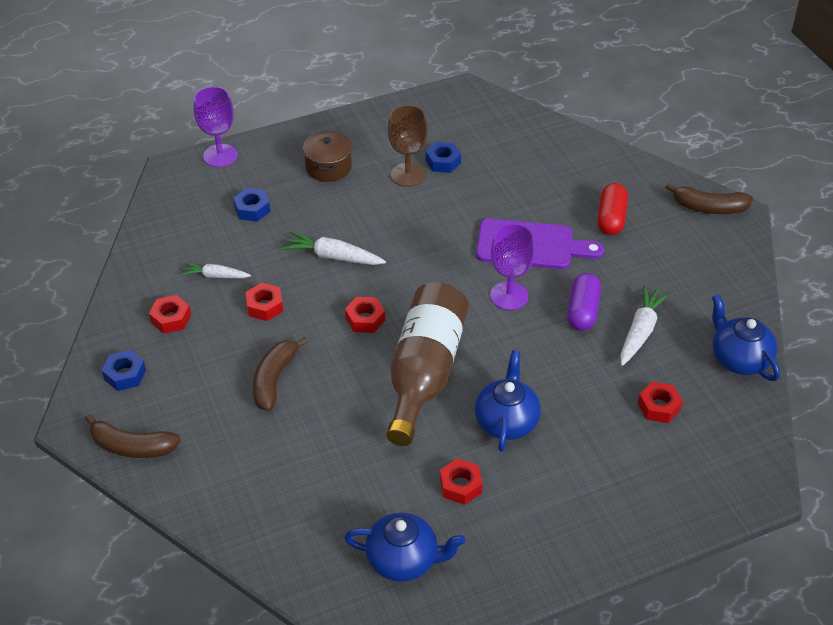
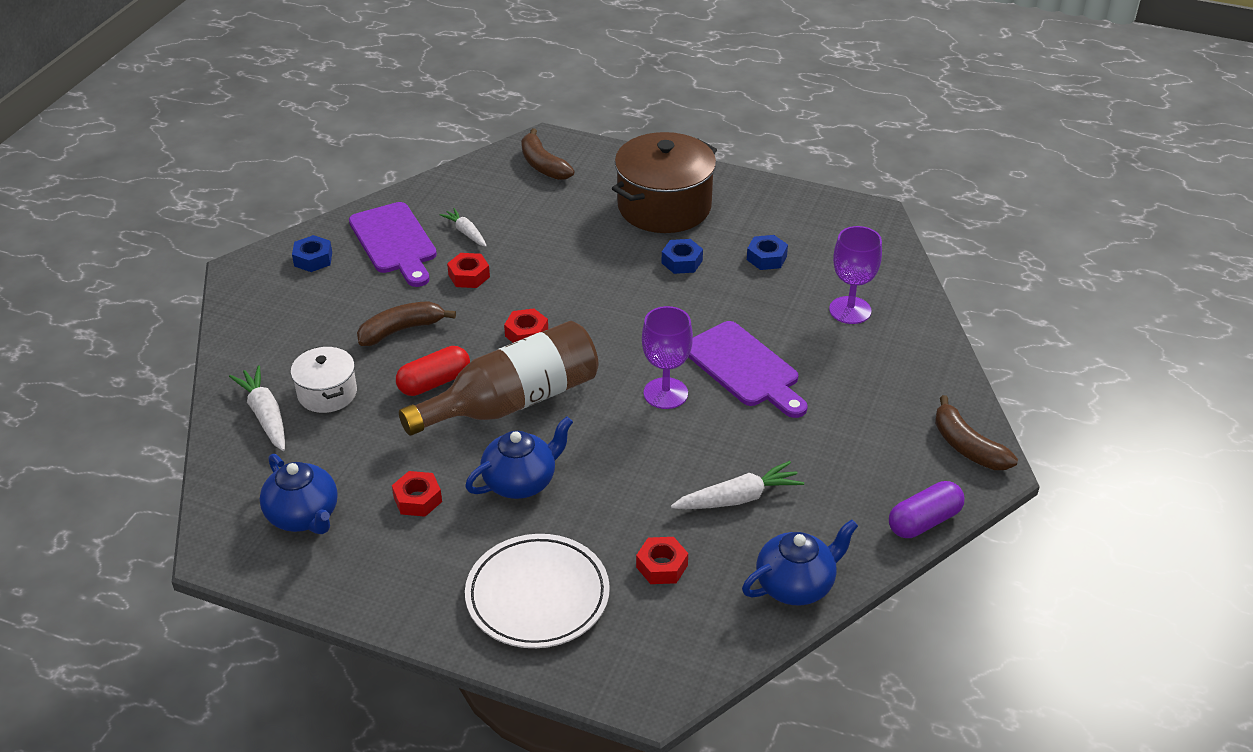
camera: 45 degrees right, 5 degrees down
brown banana [85,414,181,458] -> brown banana moved to [521,128,575,180]
red nut [149,295,191,333] -> purple cutting board [349,202,437,287]
purple goblet [194,86,238,167] -> purple goblet moved to [829,226,882,324]
blue nut [233,188,270,222] -> blue nut moved to [662,239,703,274]
white carrot [282,231,386,265] -> white carrot moved to [229,365,285,451]
brown pot [303,131,352,182] -> brown pot [612,132,717,233], size x1.84
brown goblet [388,105,428,187] -> none
purple capsule [567,273,601,331] -> purple capsule moved to [889,481,964,538]
red capsule [598,183,628,235] -> red capsule moved to [396,346,470,396]
blue teapot [712,294,780,381] -> blue teapot turned 45 degrees clockwise [742,519,858,606]
none -> white pot [291,347,357,413]
none -> white plate [465,534,610,648]

